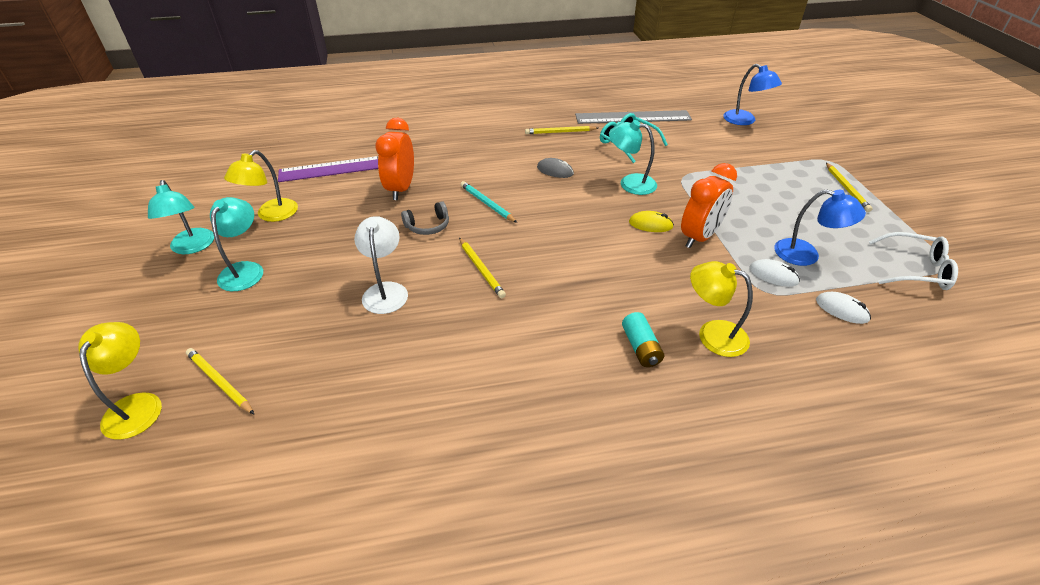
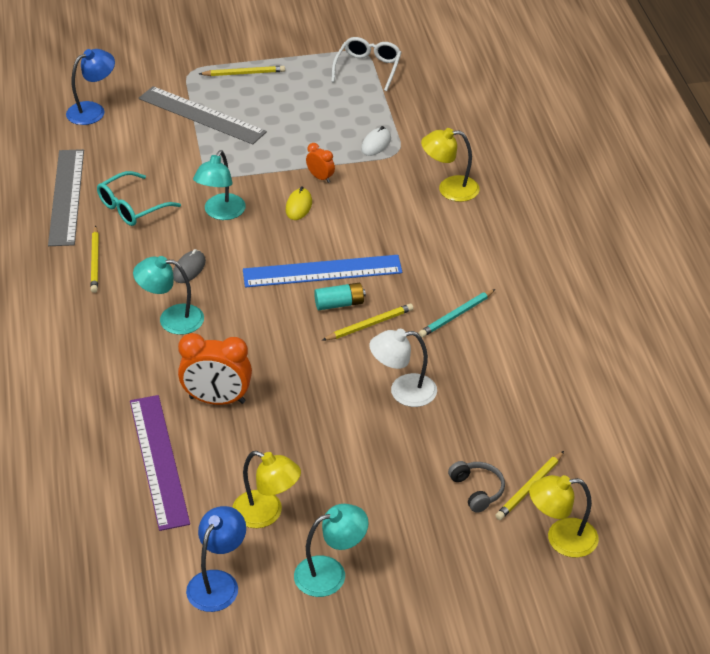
camera: 90 degrees left, 0 degrees up
turquoise lamp [210,197,263,291] -> turquoise lamp moved to [133,256,204,335]
grey headphones [401,201,449,235] -> grey headphones moved to [448,461,505,513]
turquoise pencil [460,181,517,223] -> turquoise pencil moved to [419,289,495,337]
turquoise battery [622,312,664,367] -> turquoise battery moved to [314,283,366,310]
orange clock [681,163,737,248] -> orange clock [306,143,335,183], size x0.51
yellow lamp [690,261,753,357] -> yellow lamp turned 60 degrees clockwise [421,128,480,202]
blue lamp [774,189,866,266] -> blue lamp moved to [186,506,246,612]
white mouse [816,292,871,324] -> none
none -> grey ruler [139,86,267,145]
none -> blue ruler [243,255,402,288]

